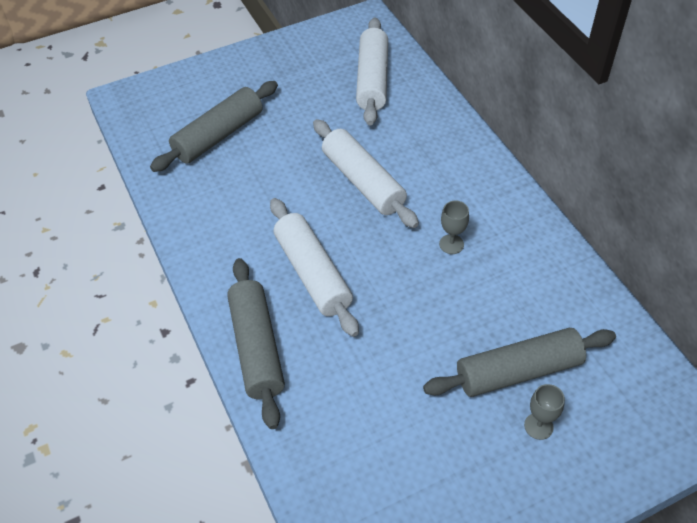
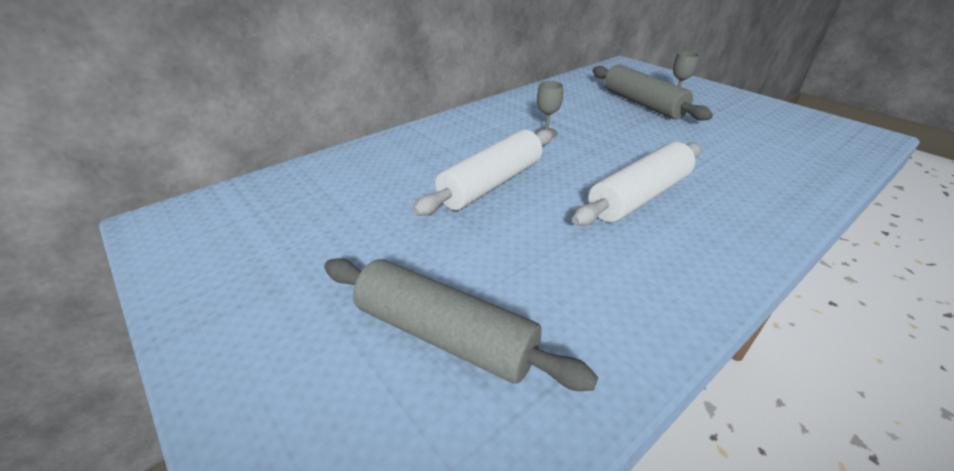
camera: 105 degrees left, 15 degrees down
grey rolling pin [227,258,285,429] -> none
white rolling pin [356,18,388,125] -> none

